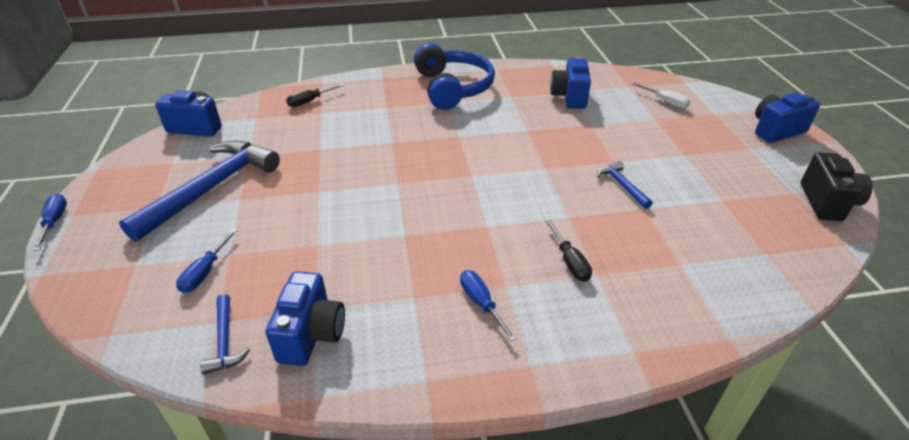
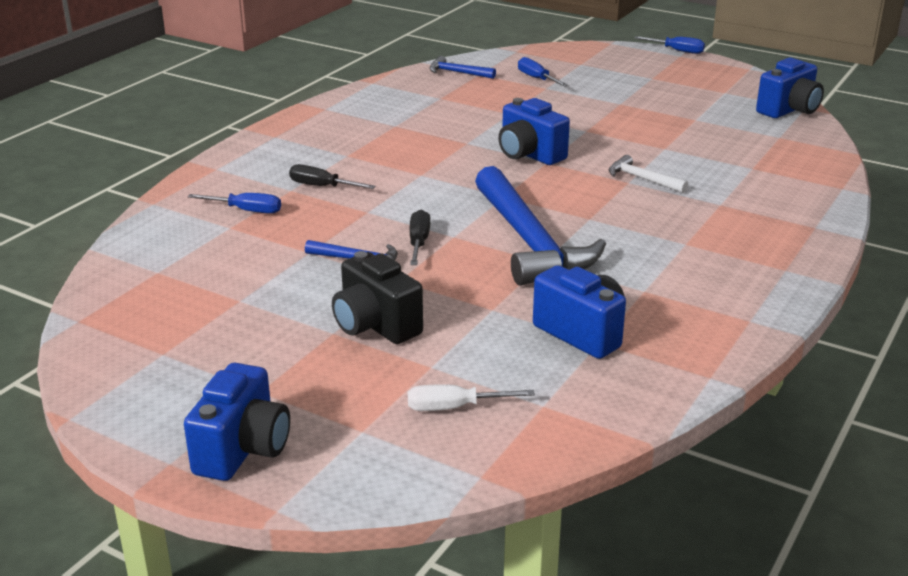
camera: 130 degrees right, 10 degrees down
blue hammer [119,140,280,242] -> blue hammer moved to [475,166,606,286]
blue camera [266,271,345,366] -> blue camera moved to [498,98,570,165]
black screwdriver [286,83,344,107] -> black screwdriver moved to [410,210,430,265]
blue headphones [414,43,495,110] -> none
blue screwdriver [460,270,517,341] -> blue screwdriver moved to [188,193,281,214]
black camera [801,152,872,221] -> black camera moved to [332,251,423,344]
none -> white hammer [609,155,688,193]

